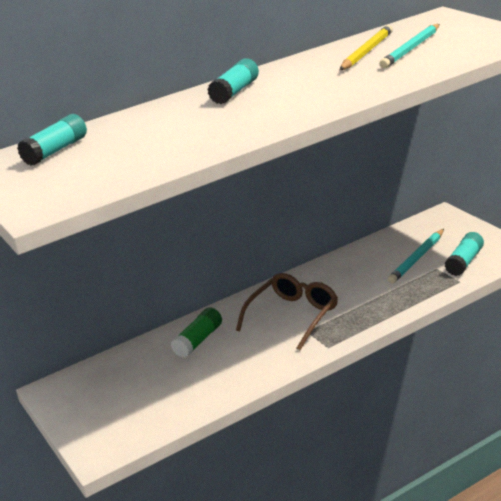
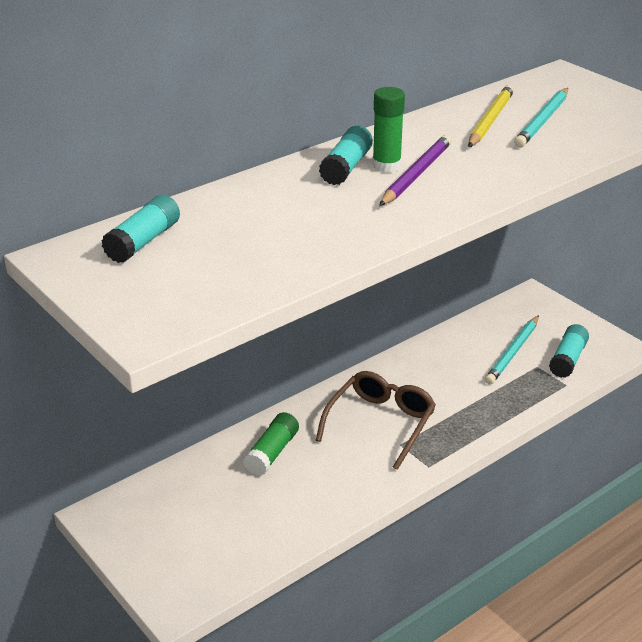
camera: 10 degrees left, 5 degrees up
none -> green glue stick [372,87,405,172]
none -> purple pencil [379,135,452,206]

